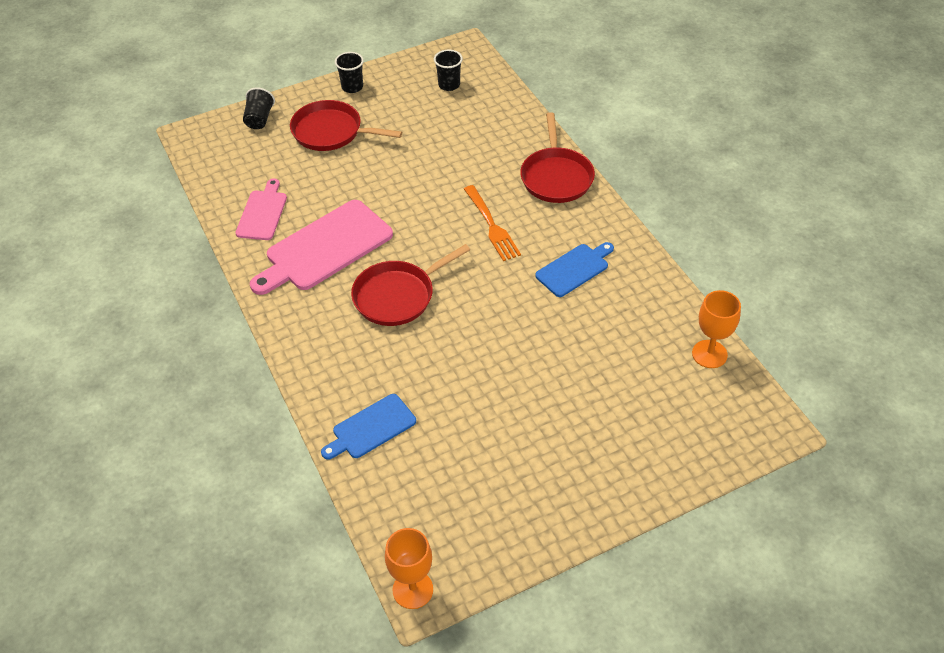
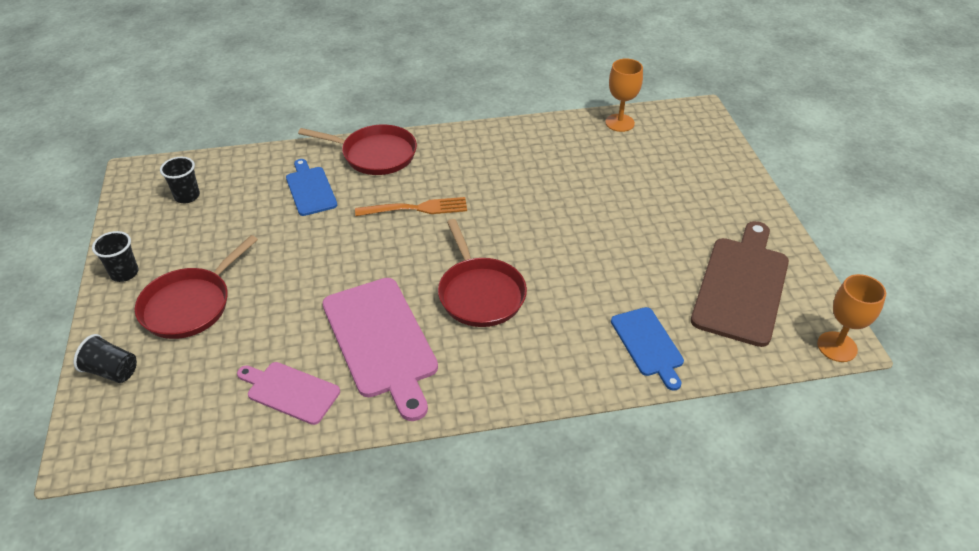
camera: 75 degrees left, 5 degrees down
blue cutting board [535,242,614,297] -> blue cutting board moved to [286,159,337,216]
none -> brown cutting board [691,221,789,347]

